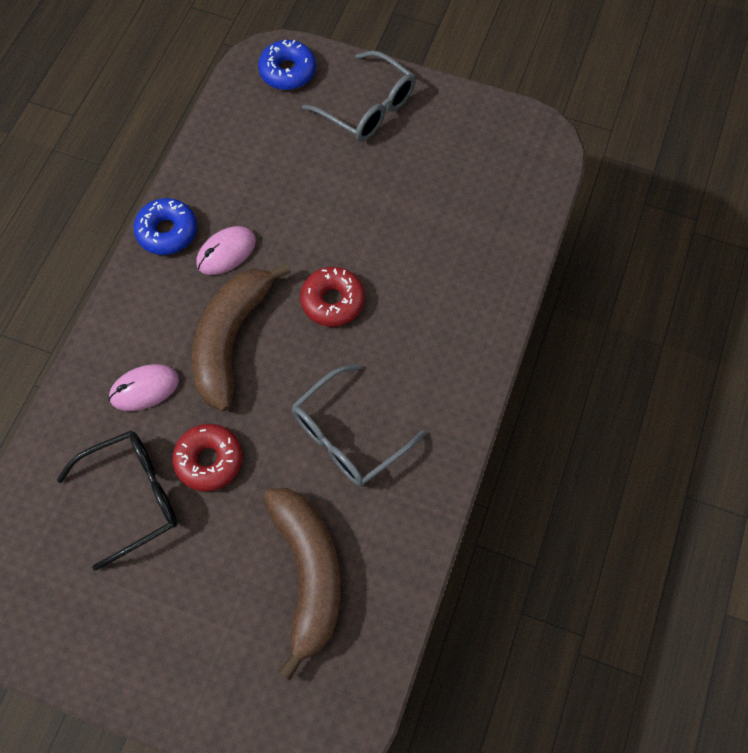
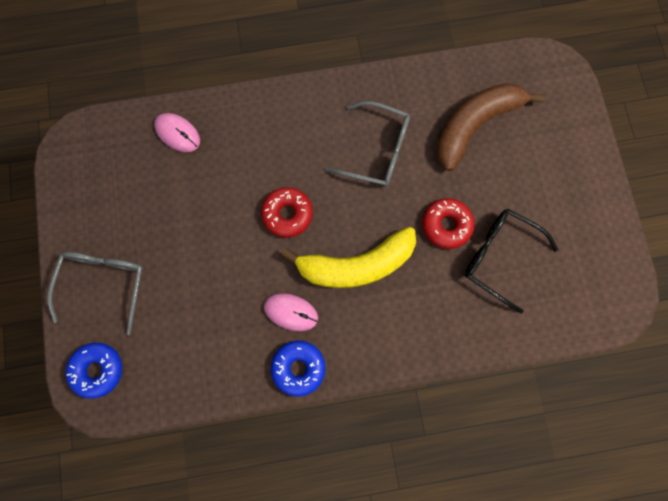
camera: 120 degrees left, 10 degrees up
pink mouse [109,364,179,411] -> pink mouse moved to [154,113,200,152]
brown banana [192,263,291,412] -> yellow banana [281,227,416,288]

